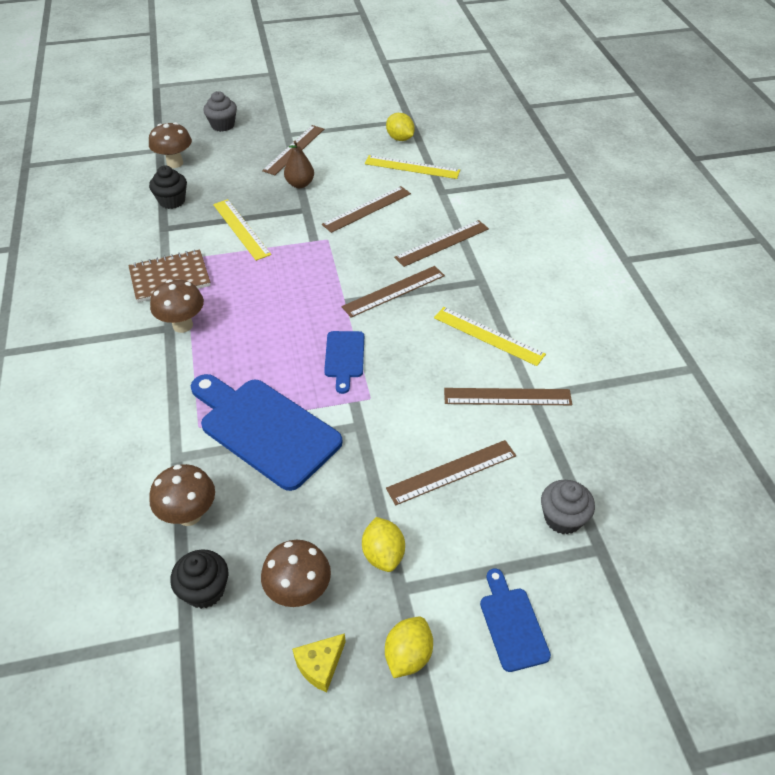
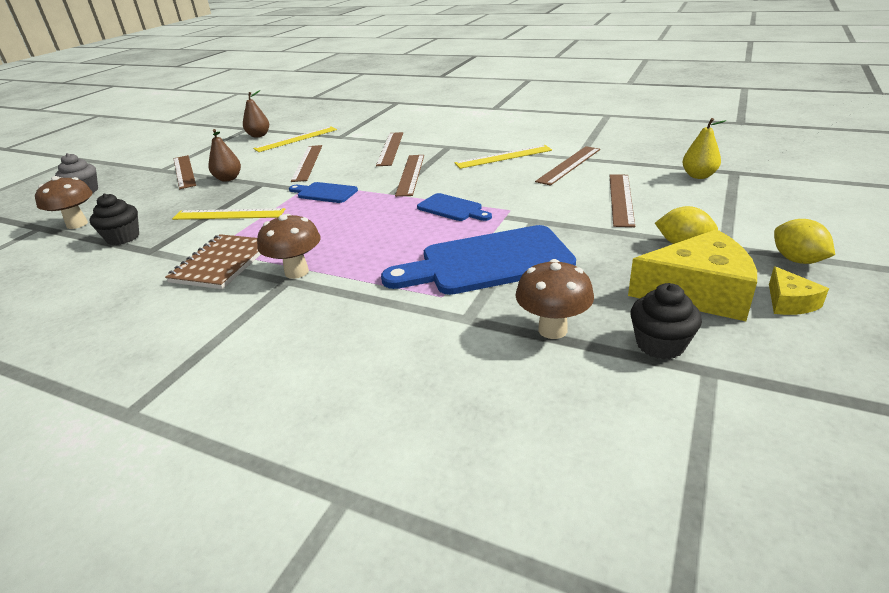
camera: 50 degrees left, 15 degrees down
brown mushroom [261,540,331,607] -> yellow cheese [628,229,757,321]
yellow lemon [386,113,415,141] -> brown pear [243,90,269,138]
blue cutting board [480,568,551,672] -> blue cutting board moved to [289,182,358,203]
grey cupcake [541,480,595,535] -> yellow pear [682,118,726,179]

